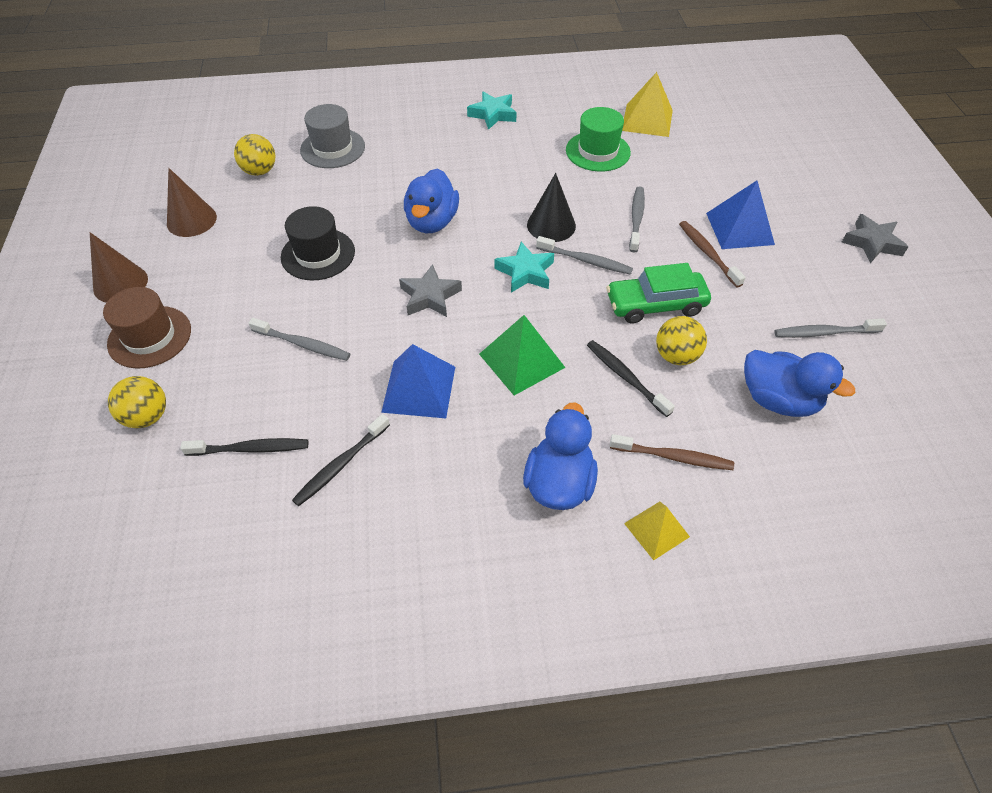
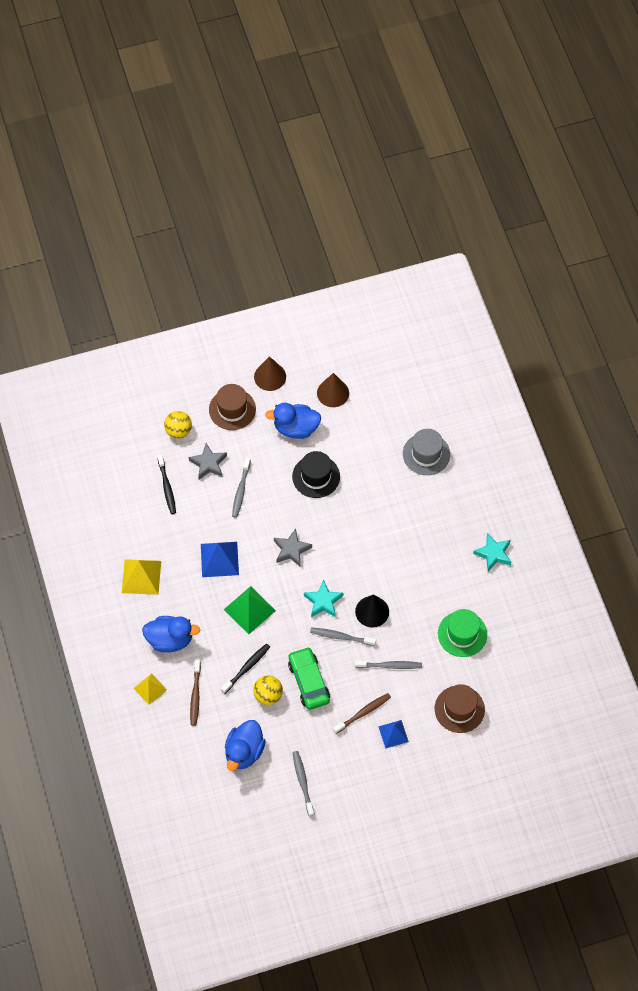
camera: 80 degrees right, 10 degrees up
yellow ball [234,134,275,176] -> none
black toothbrush [292,414,390,506] -> none
blue duck [404,168,459,233] -> blue duck moved to [265,403,321,439]
grey toothbrush [536,236,633,275] -> grey toothbrush turned 90 degrees clockwise [310,627,376,646]
yellow pyramid [622,72,673,137] -> yellow pyramid moved to [122,559,161,595]
blue pyramid [706,181,775,249] -> blue pyramid [378,720,409,749], size x0.64
grey star [841,214,908,263] -> grey star moved to [189,443,227,480]
none -> brown hat [435,684,485,733]

